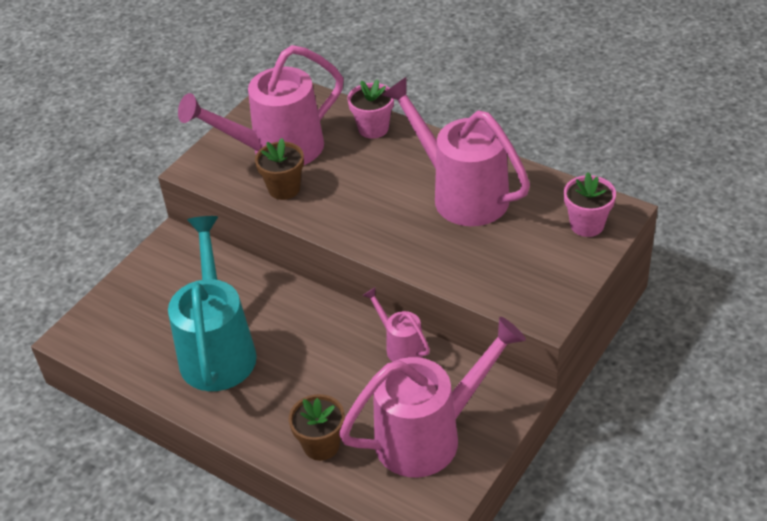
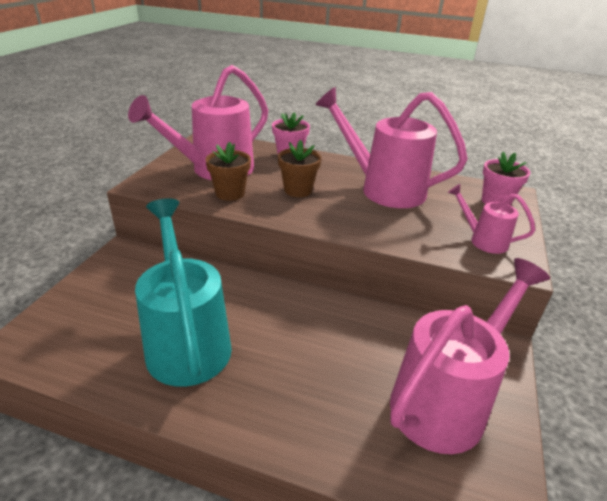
camera: 20 degrees left, 10 degrees down
brown flower pot [289,394,345,461] -> brown flower pot moved to [278,140,322,197]
pink watering can [362,287,430,362] -> pink watering can moved to [448,184,535,254]

